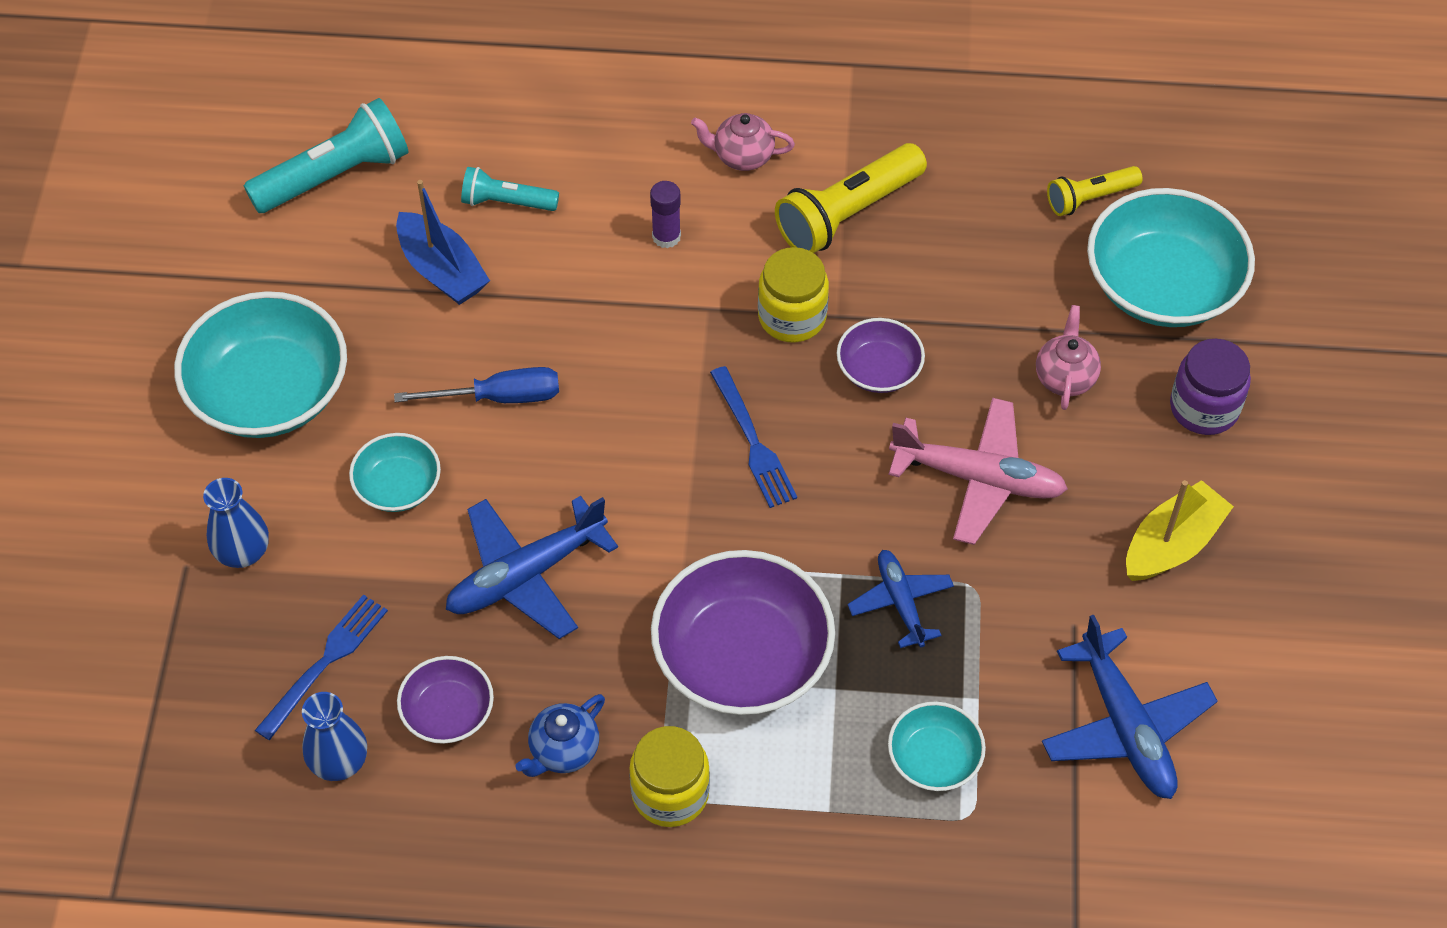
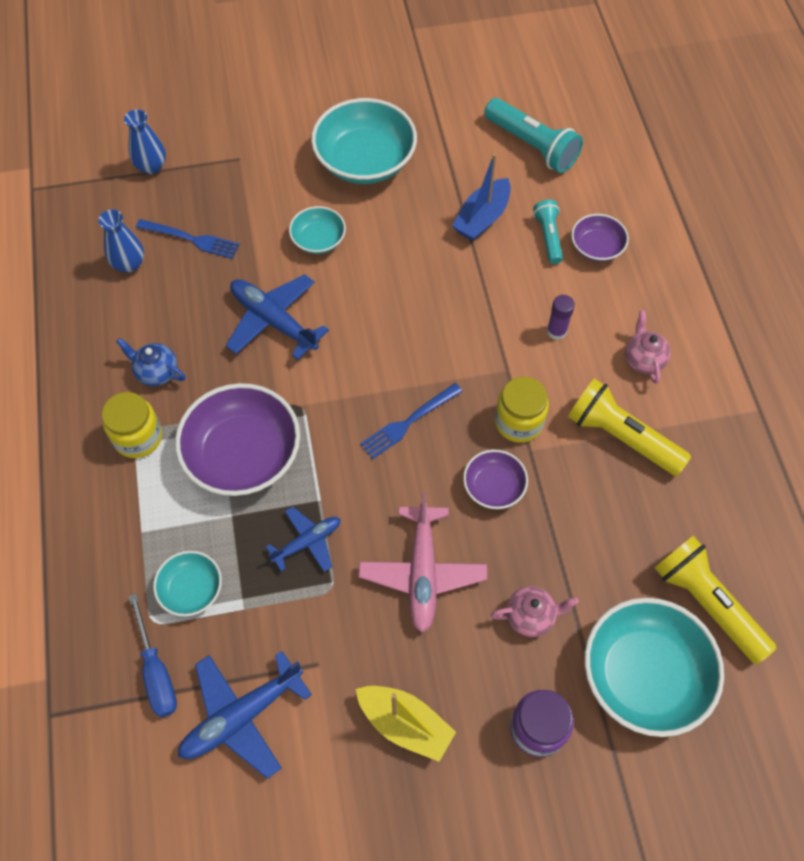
camera: 75 degrees right, 5 degrees up
blue vase [203,478,269,568] -> blue vase moved to [124,109,166,174]
blue screwdriver [394,367,559,403] -> blue screwdriver moved to [129,593,177,717]
purple bowl [397,656,494,744] -> purple bowl moved to [571,214,629,262]
yellow flashlight [1047,166,1143,216] -> yellow flashlight [655,536,776,664], size x1.71

